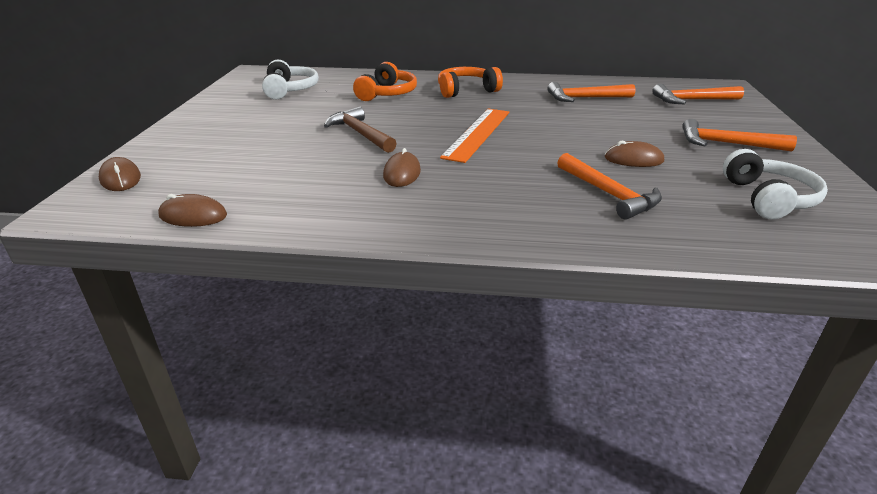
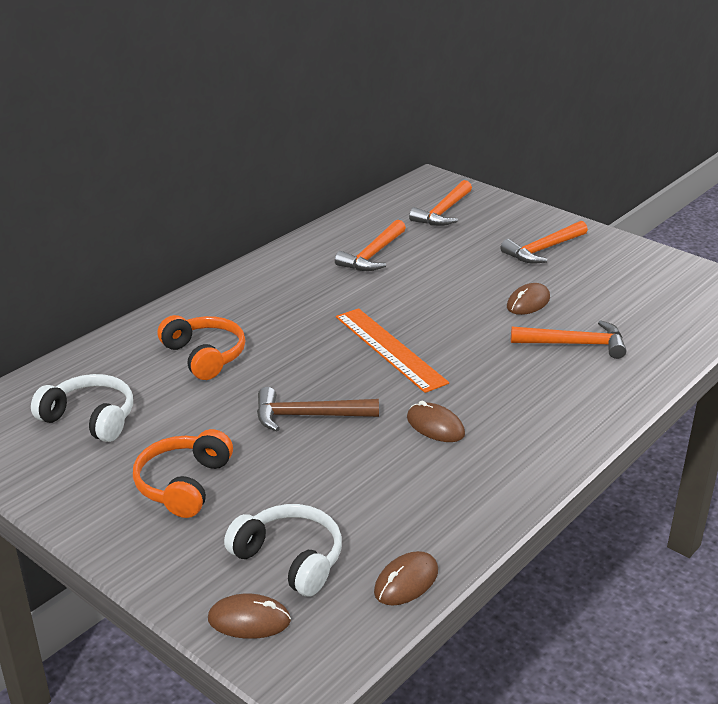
camera: 55 degrees left, 0 degrees up
orange headphones [438,67,503,98] -> orange headphones moved to [133,429,233,518]
white headphones [723,149,828,219] -> white headphones moved to [224,504,342,597]

